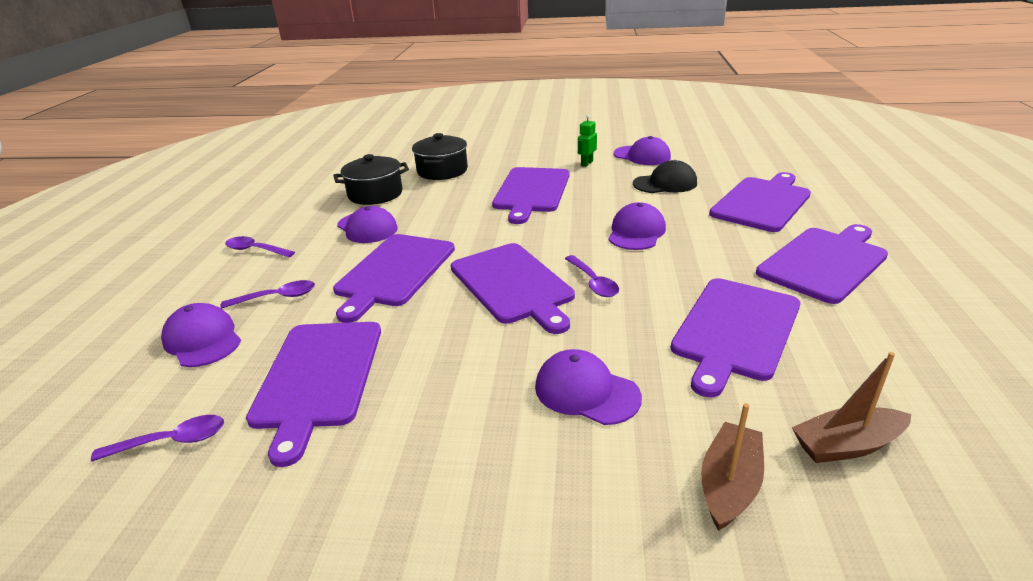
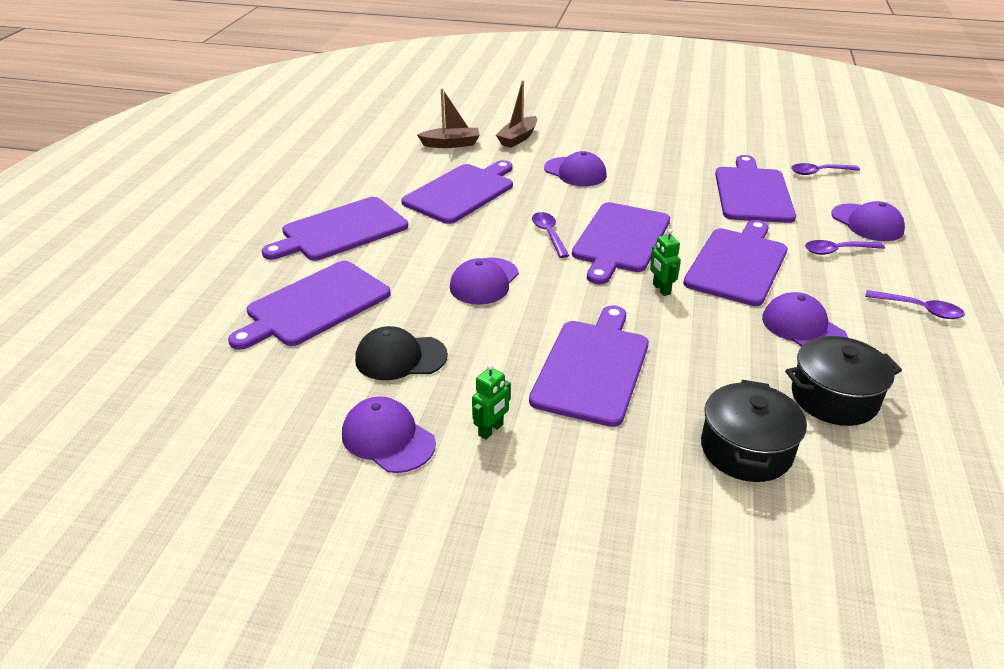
camera: 175 degrees left, 5 degrees up
purple cutting board [451,243,575,334] -> purple cutting board turned 135 degrees counterclockwise [572,202,670,284]
none -> green robot [650,229,681,296]

